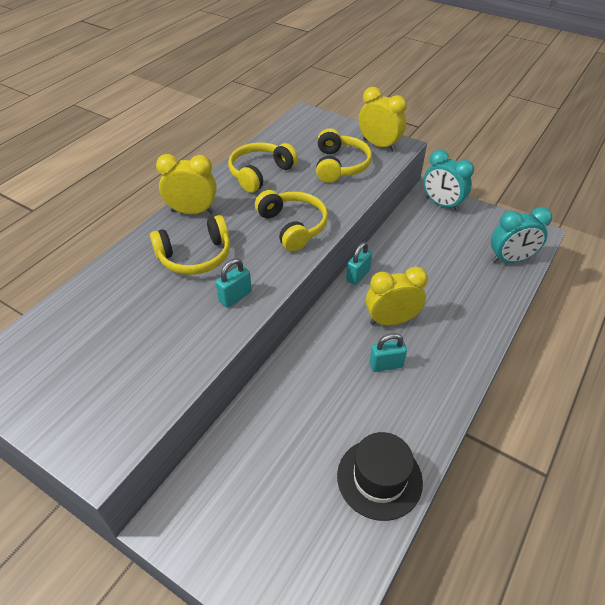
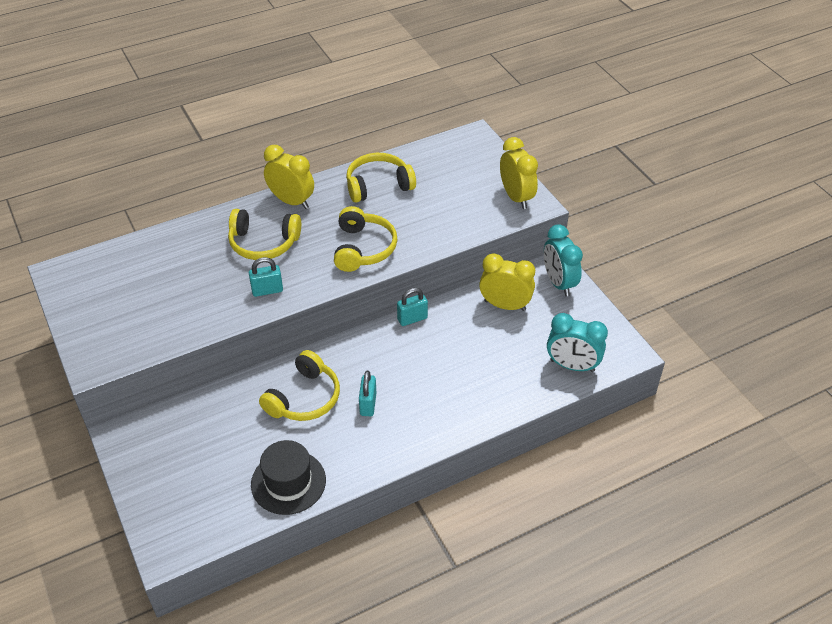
camera: 30 degrees right, 0 degrees up
yellow headphones [316,128,372,183] -> yellow headphones moved to [259,350,340,421]
yellow clock [366,266,428,325] -> yellow clock moved to [479,253,535,311]
turquoise padlock [369,333,407,372] -> turquoise padlock turned 75 degrees clockwise [359,371,376,416]

